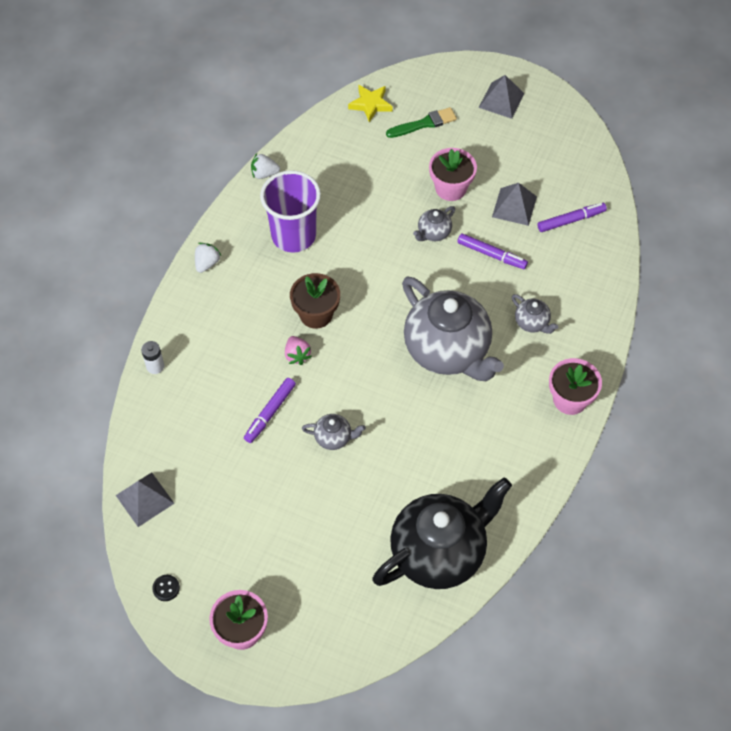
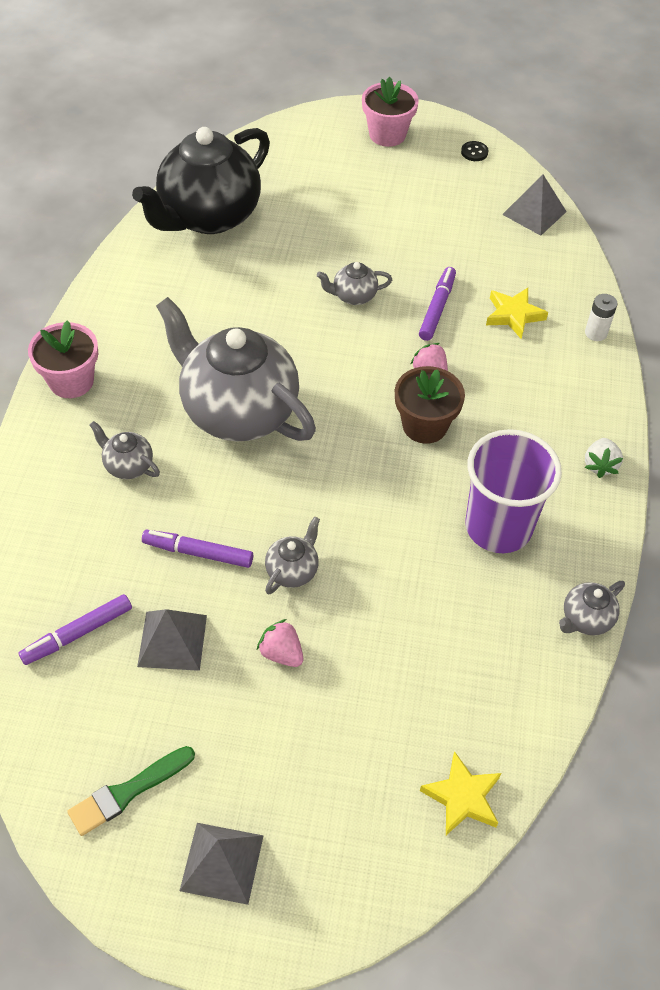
camera: 165 degrees right, 5 degrees down
white strawberry [251,153,280,179] -> grey teapot [559,581,625,635]
green brush [386,107,457,138] -> green brush moved to [67,746,195,836]
pink flower pot [429,148,477,201] -> pink strawberry [257,619,303,667]
none -> yellow star [486,288,548,339]

